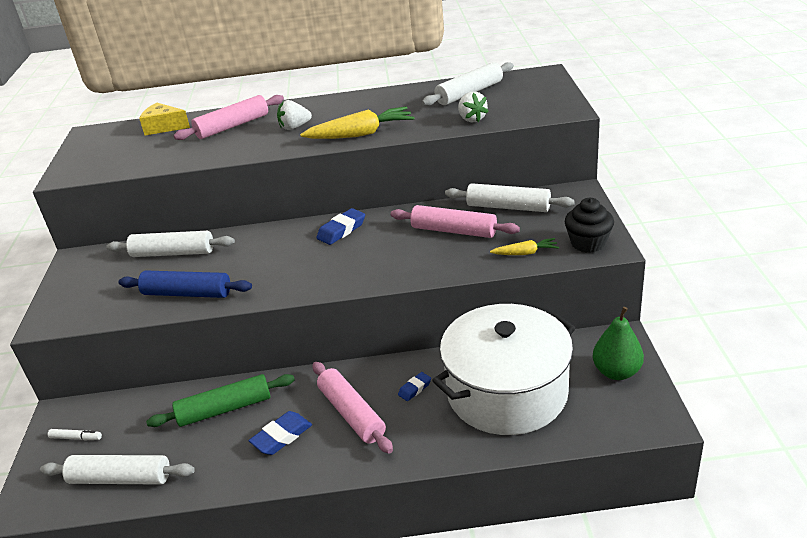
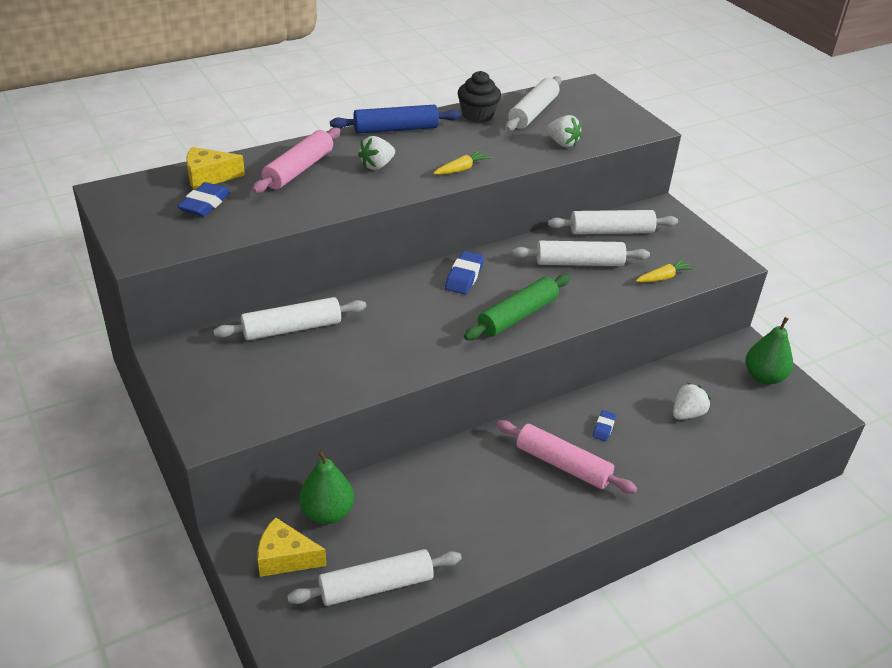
camera: 30 degrees left, 5 degrees up
white marker [48,429,102,440] -> yellow cheese [258,517,326,577]
blue rolling pin [119,270,252,298] -> blue rolling pin moved to [330,105,461,134]
green rolling pin [146,374,295,427] -> green rolling pin moved to [464,274,570,340]
blue eraser [249,411,312,455] -> blue eraser moved to [177,182,230,217]
yellow carrot [300,106,415,139] -> yellow carrot [434,150,491,175], size x0.54
pink rolling pin [390,205,520,238] -> white rolling pin [512,241,650,266]
white pot [432,304,575,435] -> white strawberry [673,383,711,420]
black cupcake [565,198,614,253] -> black cupcake moved to [458,71,501,123]
none -> green pear [299,450,354,524]

